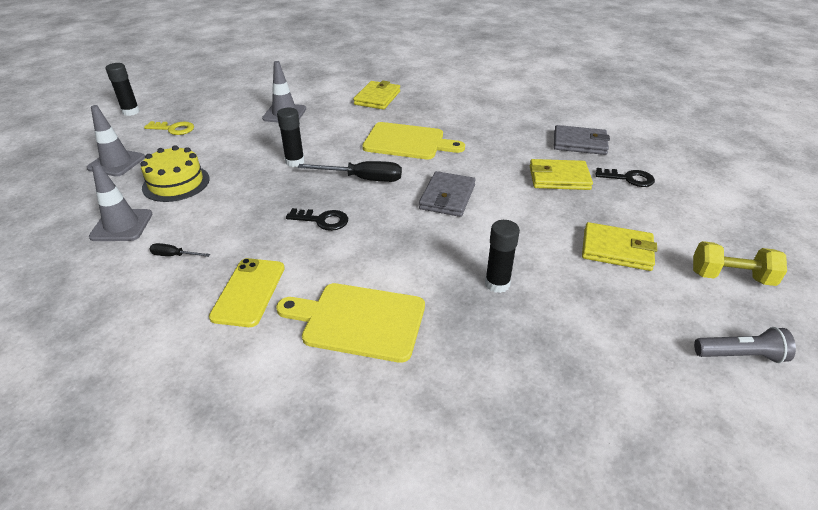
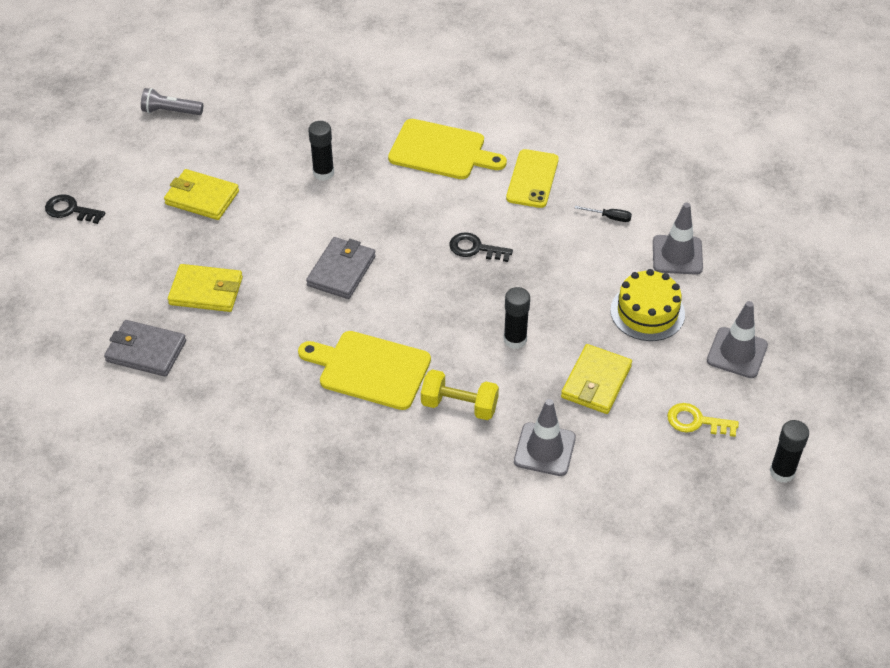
camera: 175 degrees left, 10 degrees up
black screwdriver [298,161,402,182] -> none
yellow wallet [353,80,400,110] -> yellow wallet moved to [561,344,632,414]
black key [595,168,655,187] -> black key moved to [45,194,105,224]
yellow dumbbell [693,241,787,286] -> yellow dumbbell moved to [421,369,499,420]

